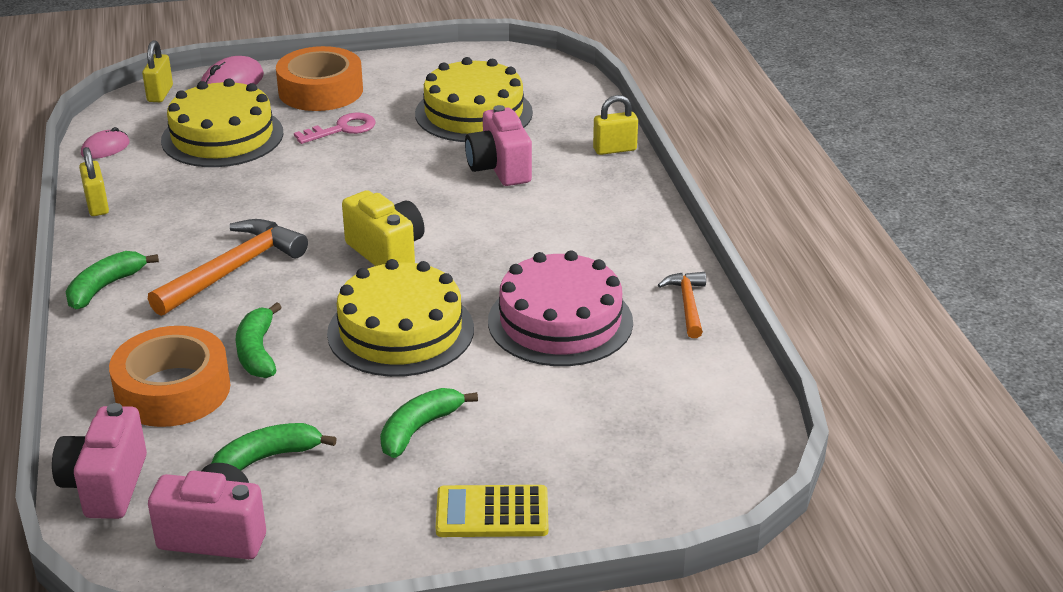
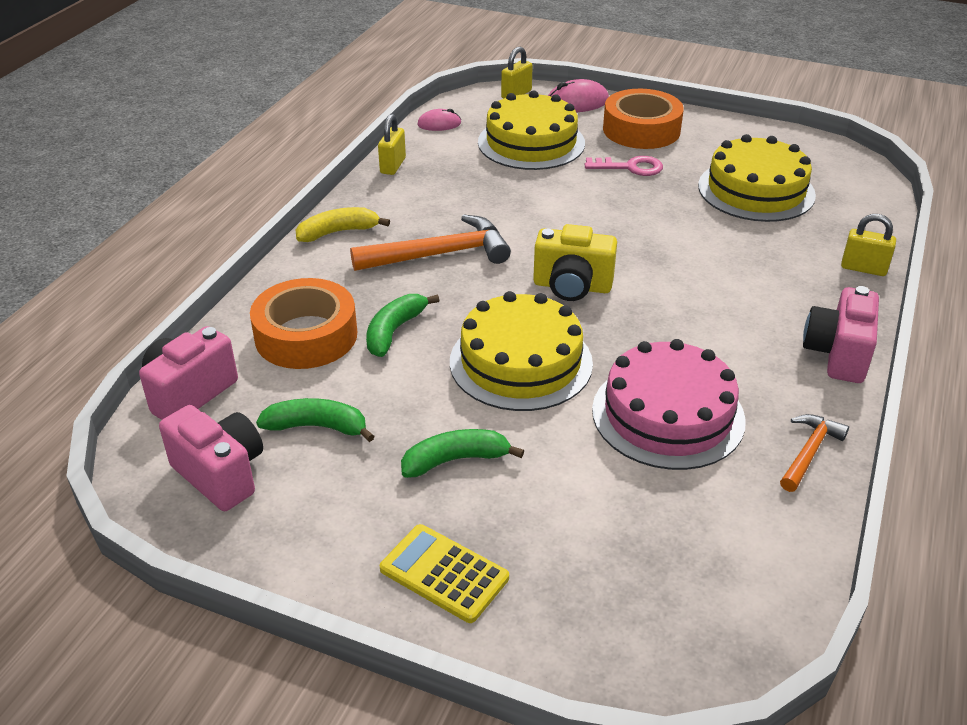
camera: 35 degrees right, 5 degrees up
green banana [66,251,159,310] -> yellow banana [296,207,390,242]
yellow camera [342,190,425,266] -> yellow camera turned 105 degrees clockwise [533,224,617,301]
pink camera [465,105,532,186] -> pink camera moved to [803,286,879,383]

